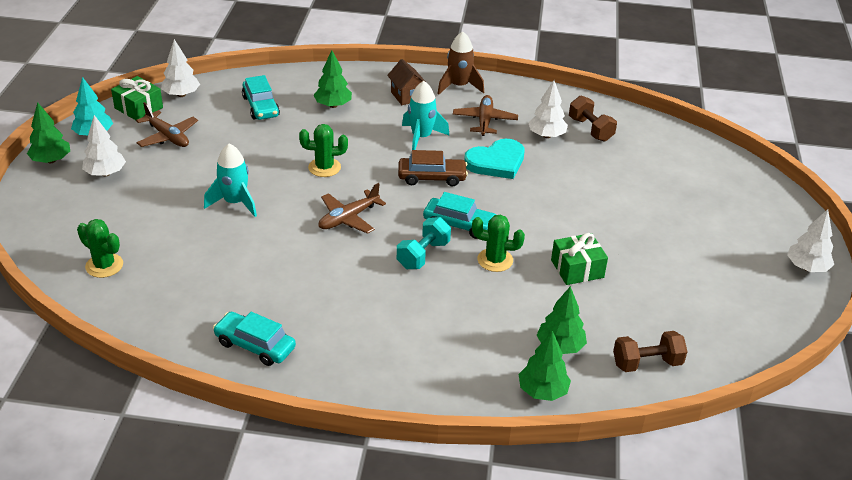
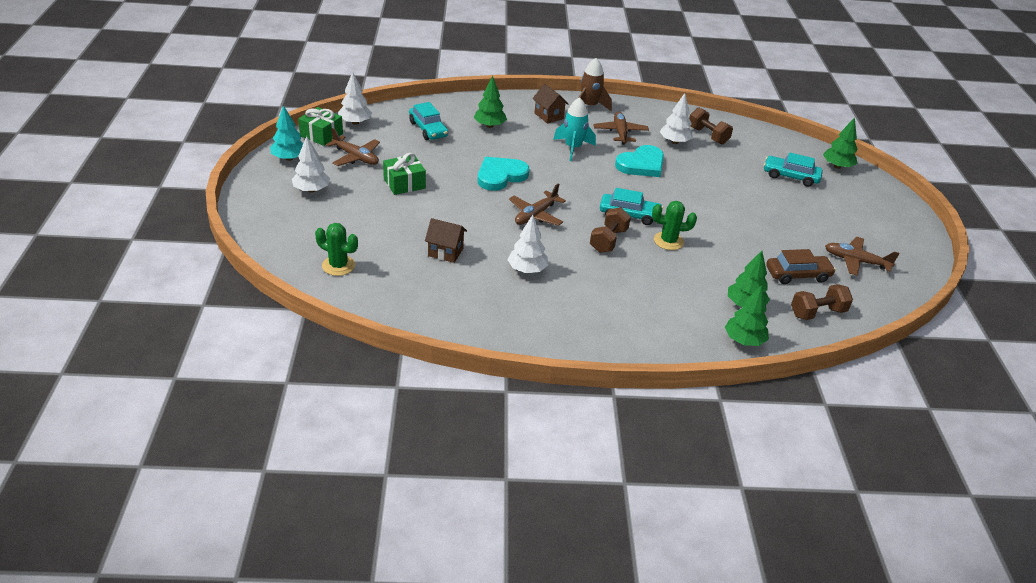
camera: 10 degrees left, 0 degrees up
green tree [27,102,70,163] -> green tree moved to [823,117,858,169]
turquoise rocket [204,144,257,217] -> none
turquoise car [213,312,296,366] -> turquoise car moved to [764,152,823,187]
green cactus [299,124,348,177] -> turquoise heart [478,157,529,191]
turquoise dumbbell [397,217,451,269] -> brown dumbbell [590,207,631,253]
brown car [398,150,468,187] -> brown car moved to [766,249,836,284]
green gift [551,233,608,285] -> green gift moved to [383,153,426,195]
white tree [787,209,834,272] -> white tree moved to [507,215,548,273]
none -> brown house [425,218,467,263]
none -> brown plane [825,237,900,276]

